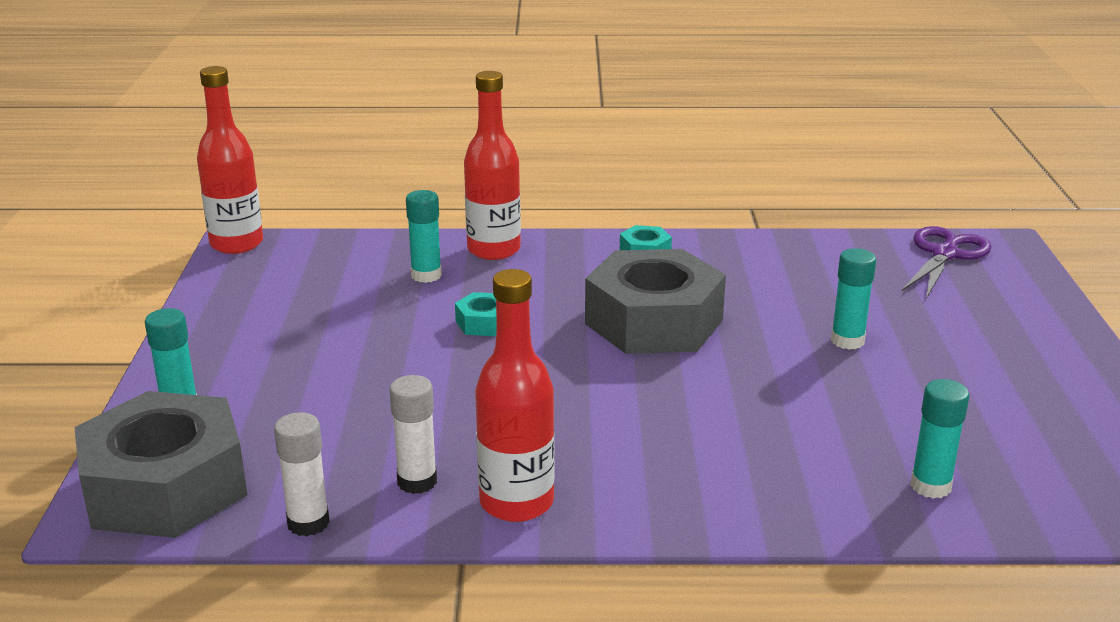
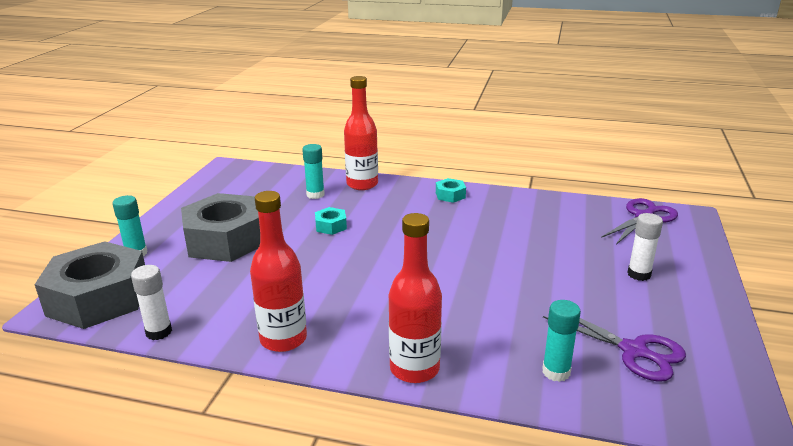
camera: 15 degrees right, 0 degrees up
red bottle [197,66,263,254] -> red bottle moved to [389,213,442,383]
white glue stick [390,375,437,494] -> white glue stick moved to [627,213,663,281]
grey nut [585,249,726,354] -> grey nut moved to [181,193,260,262]
turquoise glue stick [831,248,876,350] -> none
none -> purple scissors [543,316,686,382]

